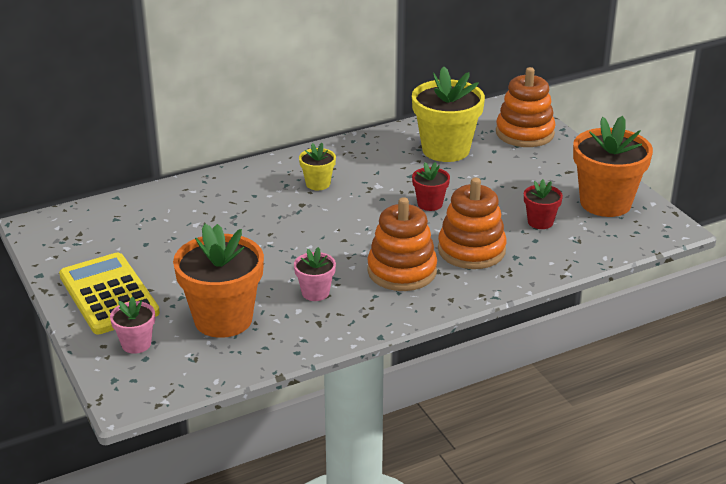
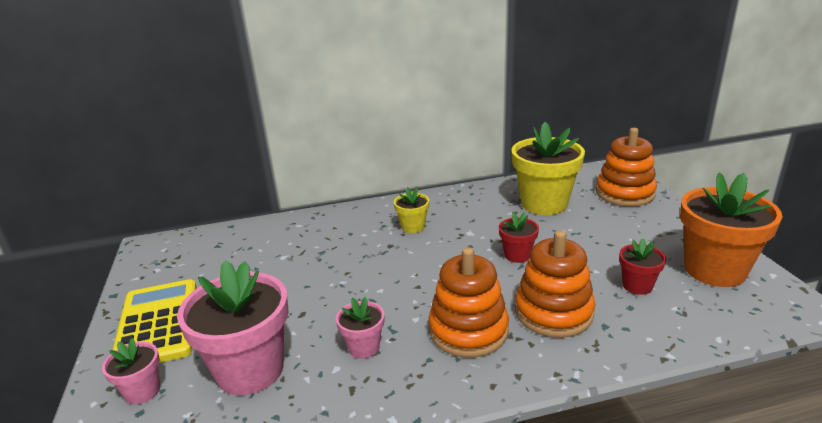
camera: 15 degrees right, 5 degrees down
orange flower pot [173,224,264,338] -> pink flower pot [177,260,289,395]

